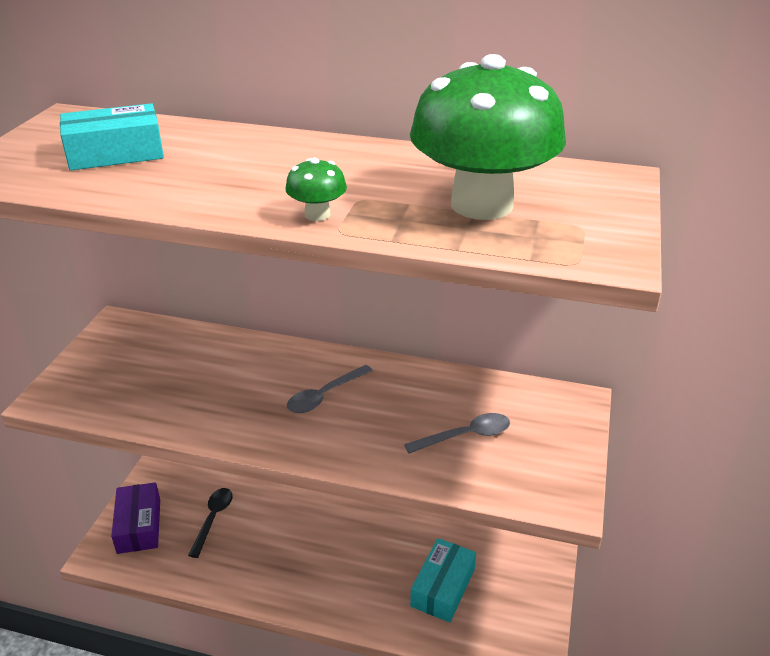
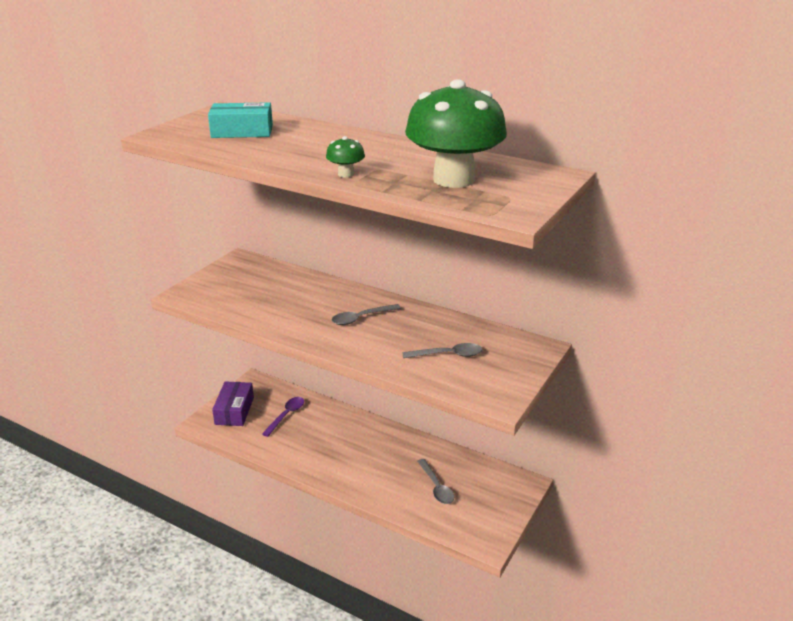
camera: 15 degrees right, 5 degrees down
black spoon [188,488,233,558] -> purple spoon [262,397,304,437]
turquoise box [410,538,476,622] -> grey spoon [417,459,454,504]

